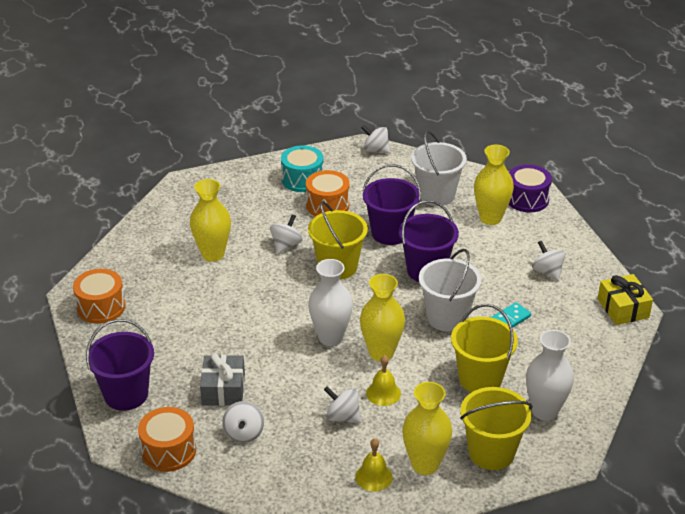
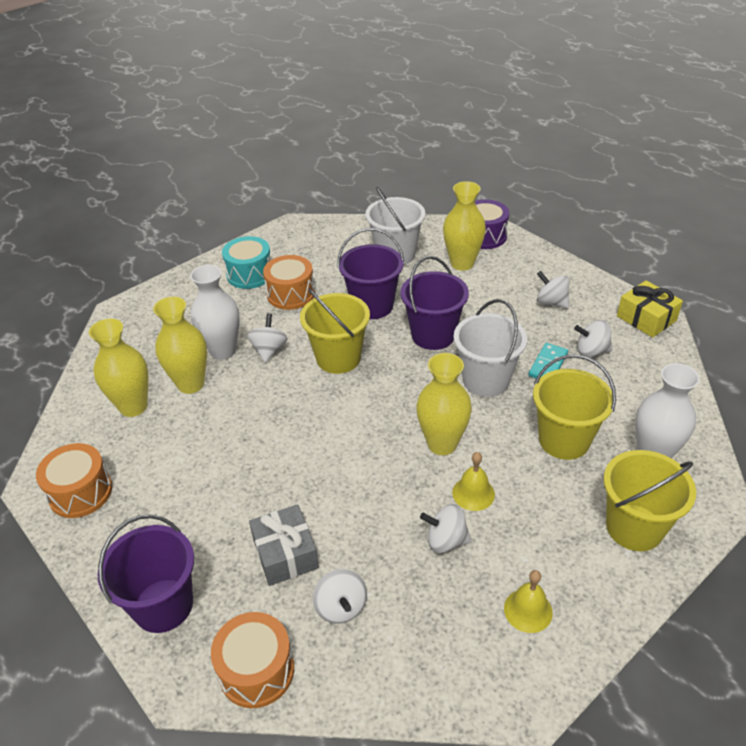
camera: 20 degrees left, 5 degrees up
white vase [308,259,353,346] -> white vase moved to [190,265,240,360]
white spinning top [361,125,390,153] -> white spinning top moved to [574,320,613,357]
yellow vase [402,382,452,475] -> yellow vase moved to [89,319,148,417]

